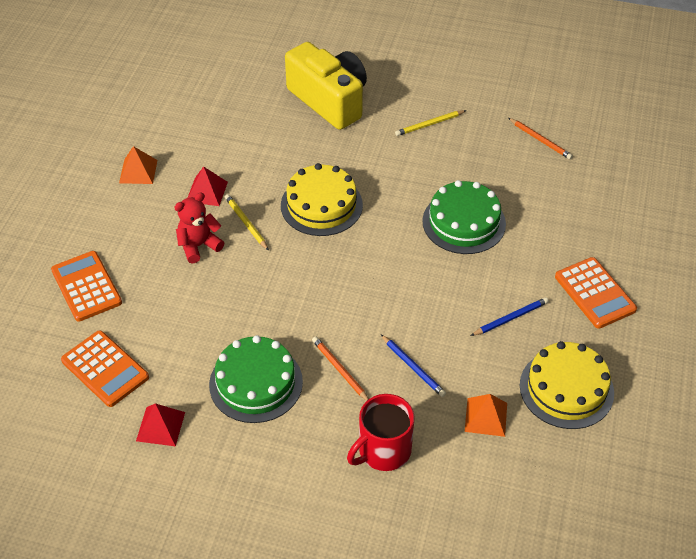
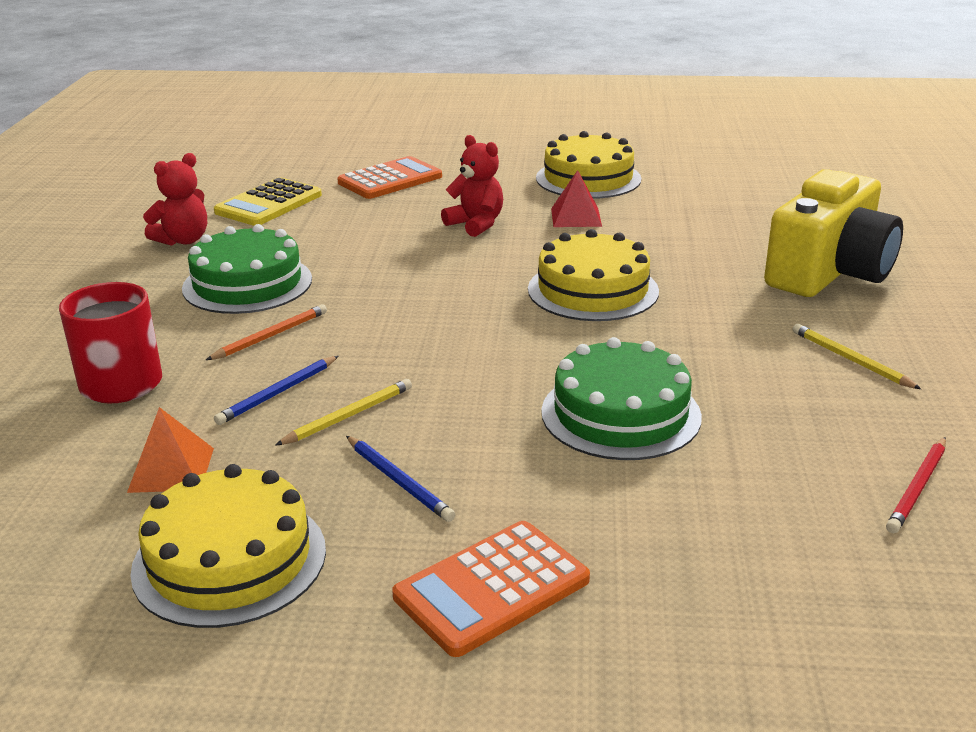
camera: 80 degrees right, 20 degrees down
orange calculator [61,330,149,407] -> yellow calculator [214,177,322,226]
orange pyramid [119,146,157,184] -> yellow cake [536,131,641,199]
red pyramid [136,403,185,446] -> red teddy bear [143,153,207,246]
yellow pencil [225,194,269,251] -> yellow pencil moved to [275,379,412,446]
orange pencil [508,118,573,159] -> red pencil [886,437,946,533]

